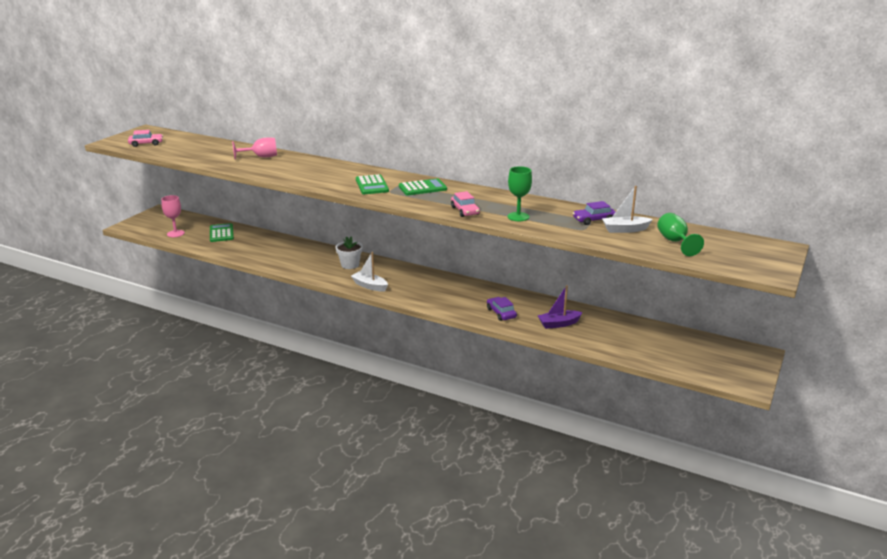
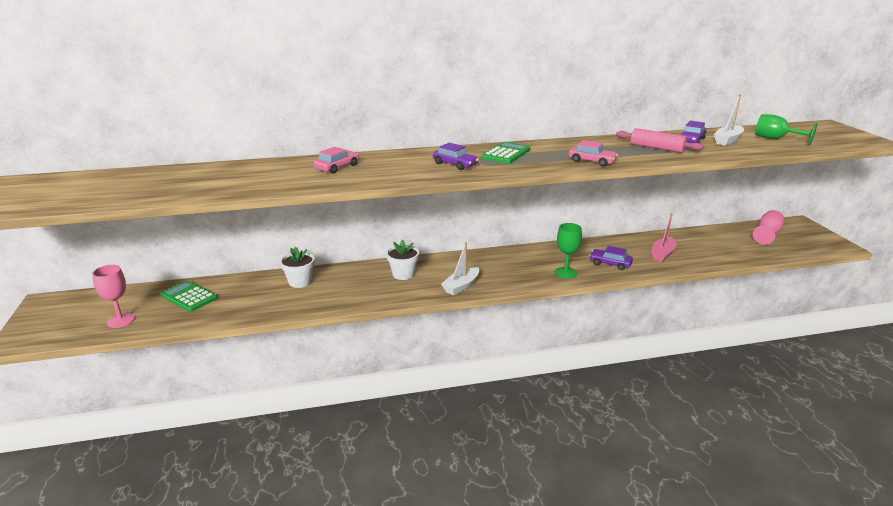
camera: 40 degrees left, 0 degrees up
pink car [128,130,163,147] -> pink car moved to [313,147,359,174]
pink goblet [232,137,277,160] -> pink goblet moved to [753,210,784,245]
white boat [351,252,388,292] -> white boat turned 45 degrees counterclockwise [441,242,480,295]
green calculator [356,174,389,194] -> purple car [433,143,479,170]
green goblet [507,166,532,221] -> green goblet moved to [555,223,582,279]
purple boat [538,285,583,329] -> pink boat [651,213,676,262]
none -> white flower pot [280,247,315,288]
none -> pink rolling pin [616,128,703,153]

